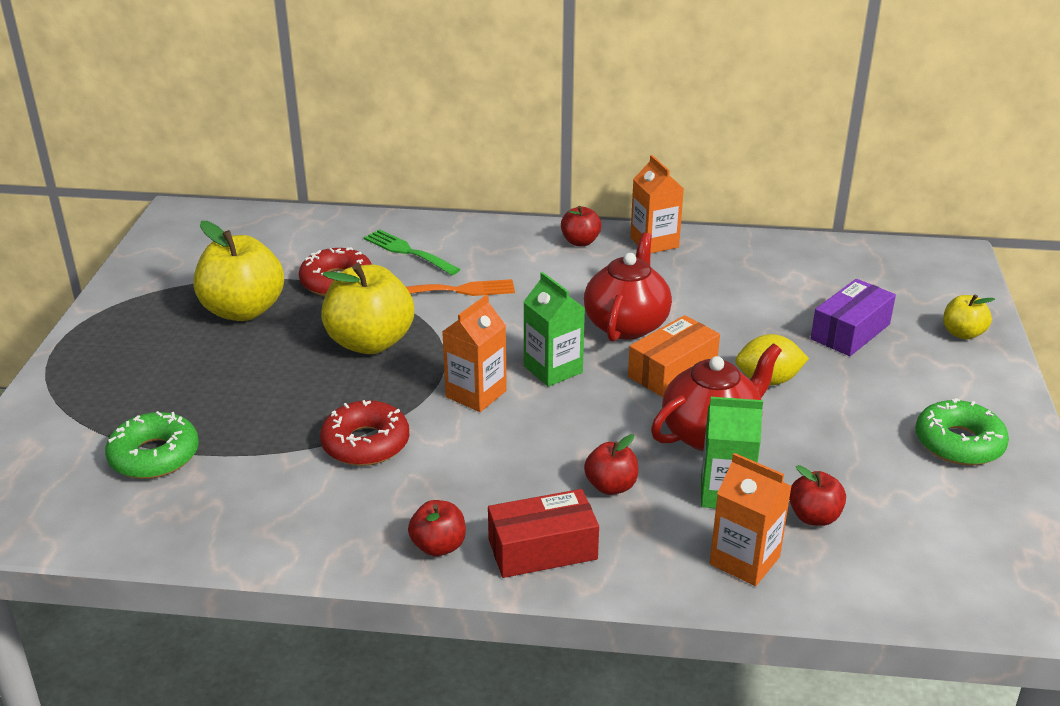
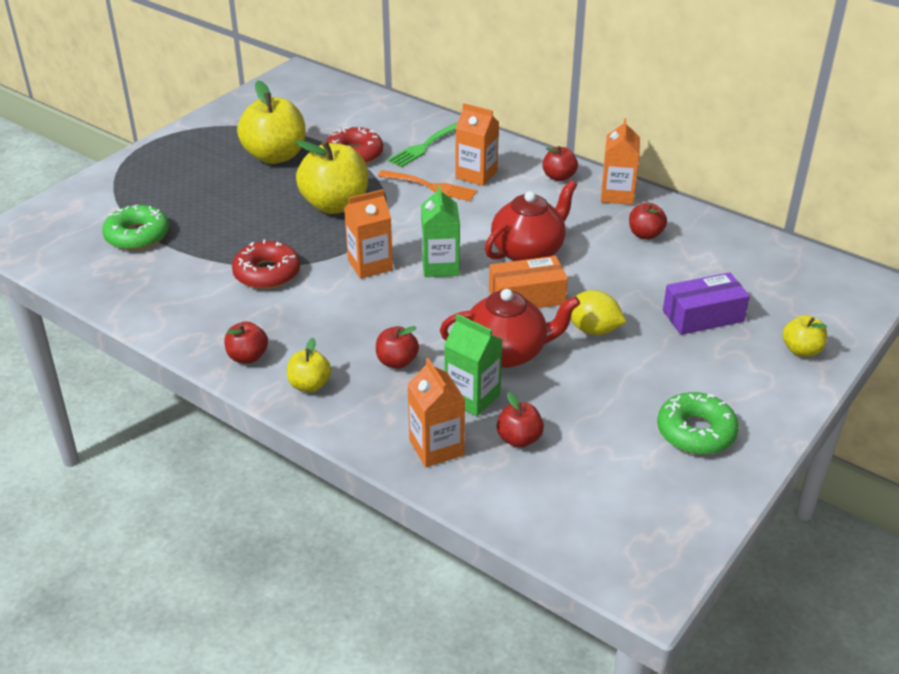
camera: 30 degrees right, 5 degrees up
green fork [364,229,460,275] -> green fork turned 120 degrees counterclockwise [388,123,457,167]
red box [488,489,599,578] -> yellow apple [287,338,331,392]
none -> orange carton [455,103,499,186]
none -> red apple [629,203,667,240]

